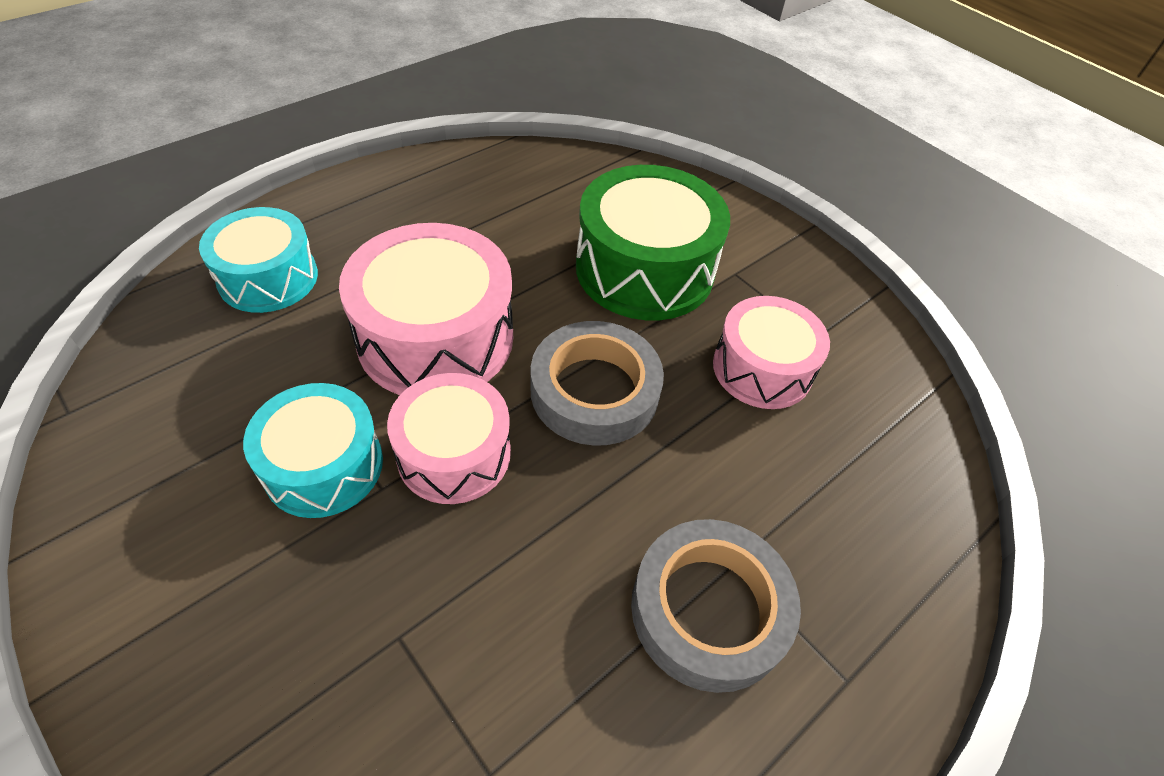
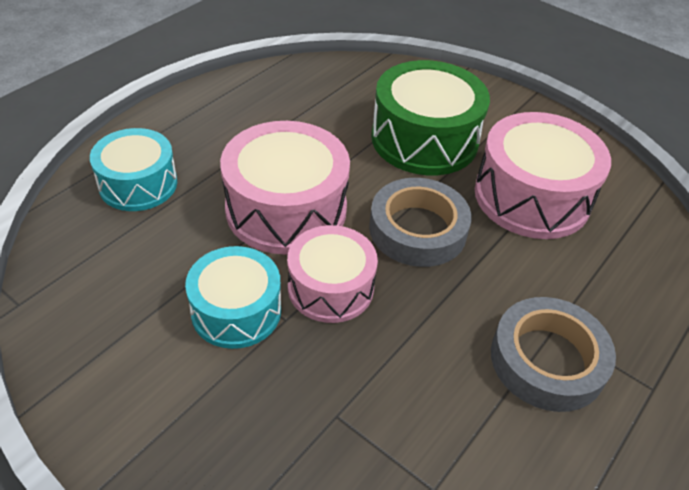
camera: 10 degrees left, 5 degrees down
pink drum [713,296,830,409] -> pink drum [475,112,611,239], size x1.55

